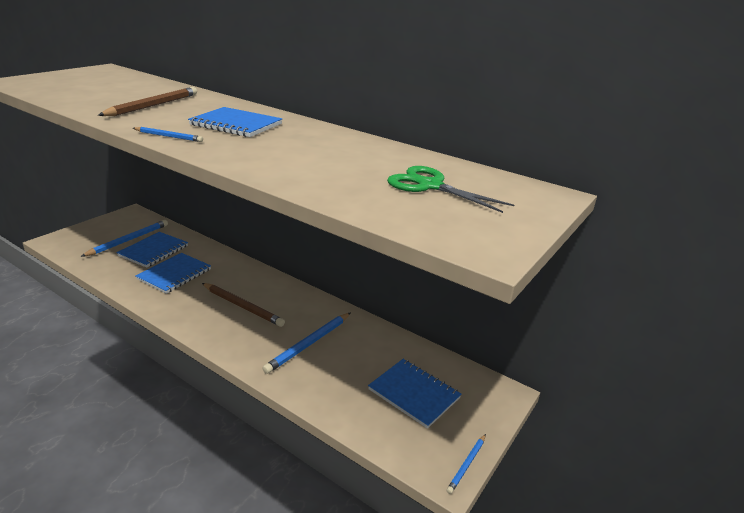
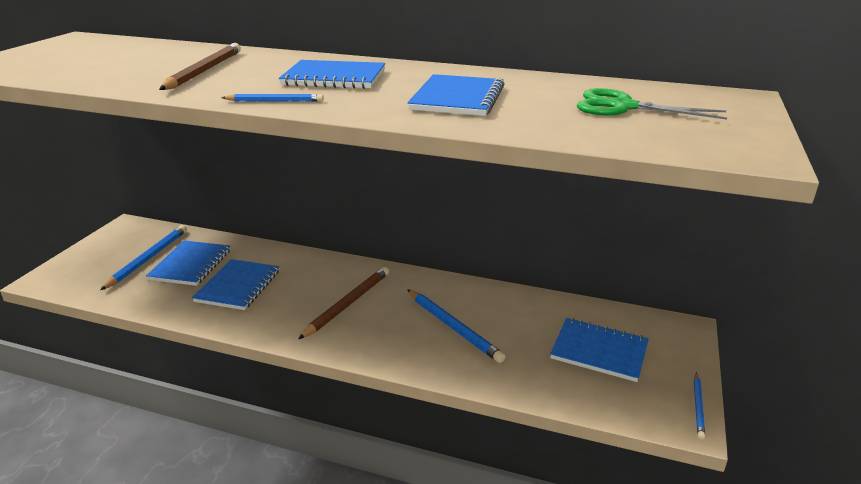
camera: 15 degrees left, 0 degrees up
brown pencil [202,283,285,327] -> brown pencil turned 75 degrees counterclockwise [298,267,389,339]
blue pencil [262,312,351,374] -> blue pencil turned 60 degrees counterclockwise [407,289,506,363]
none -> blue notebook [407,74,504,116]

